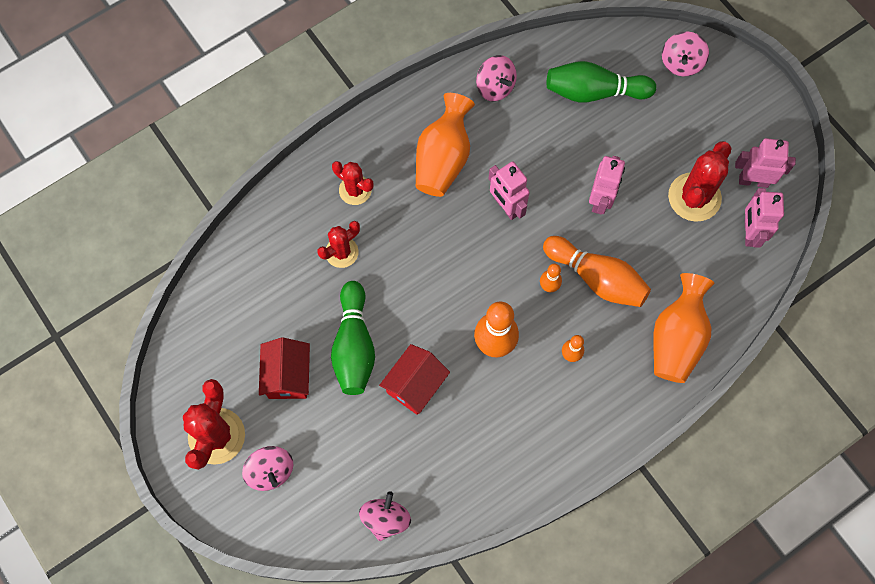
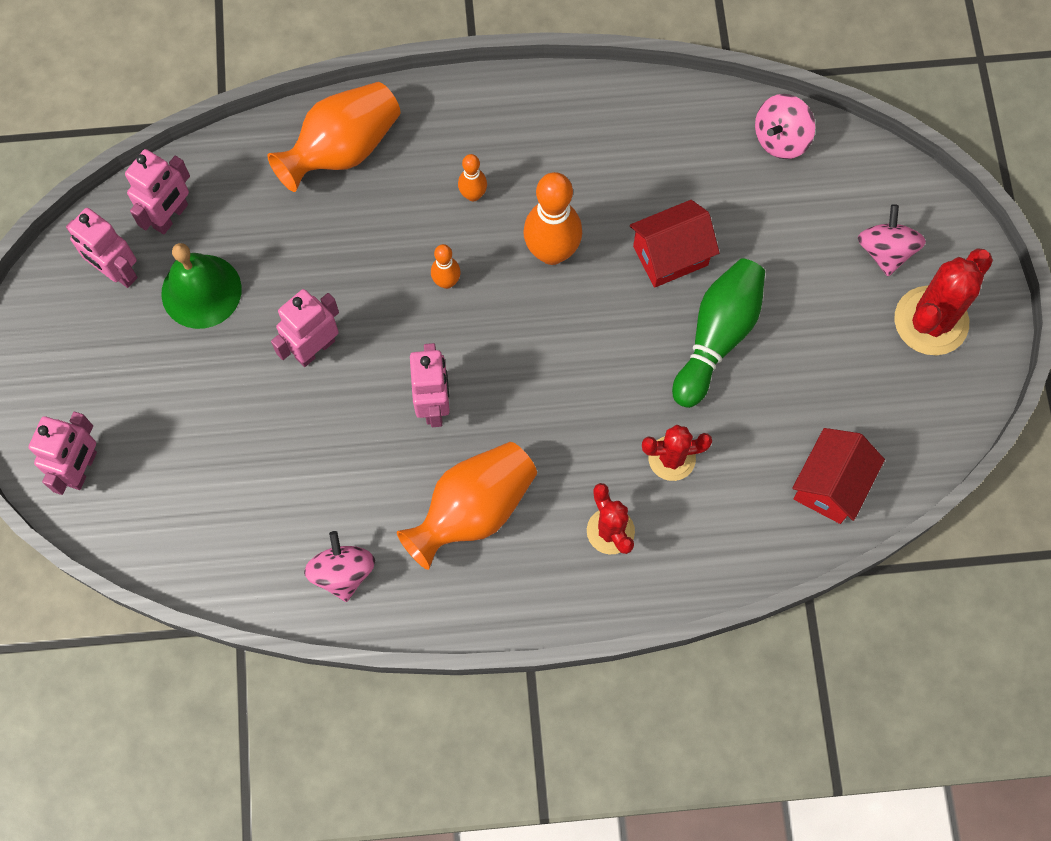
camera: 150 degrees left, 0 degrees up
red house [259,337,310,399] -> red house moved to [792,428,885,524]
orange bowling pin [543,236,651,307] -> none
green bowling pin [547,61,656,102] -> none
pink spinning top [662,31,709,76] -> pink robot [29,412,97,495]
red cactus [668,141,731,222] -> green bell [161,243,242,329]

